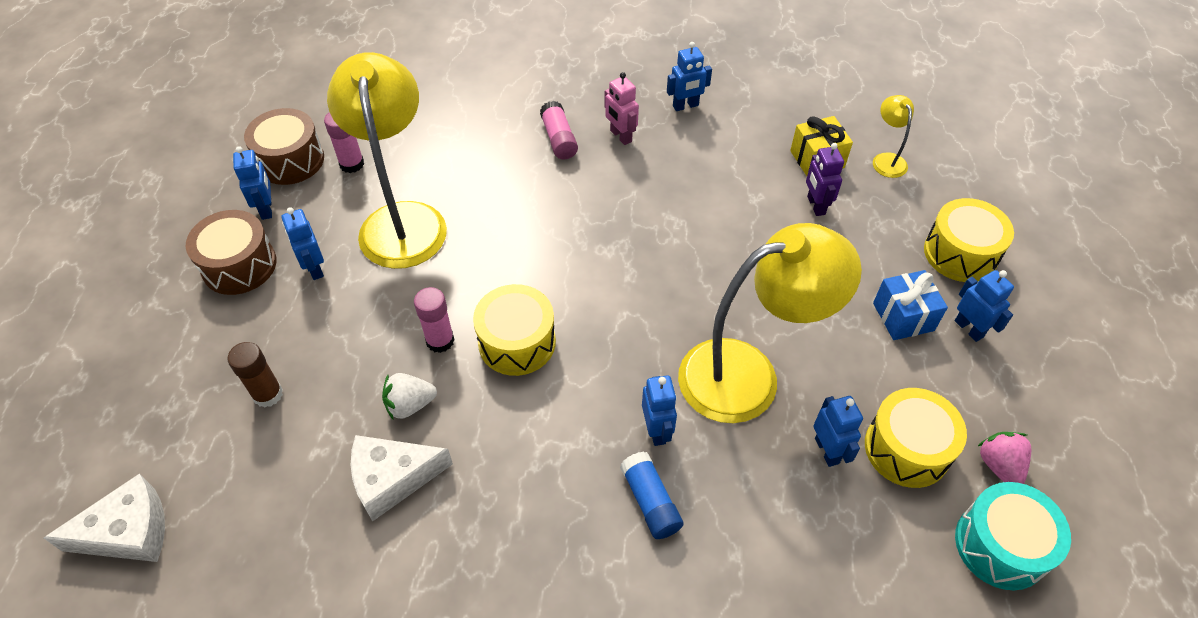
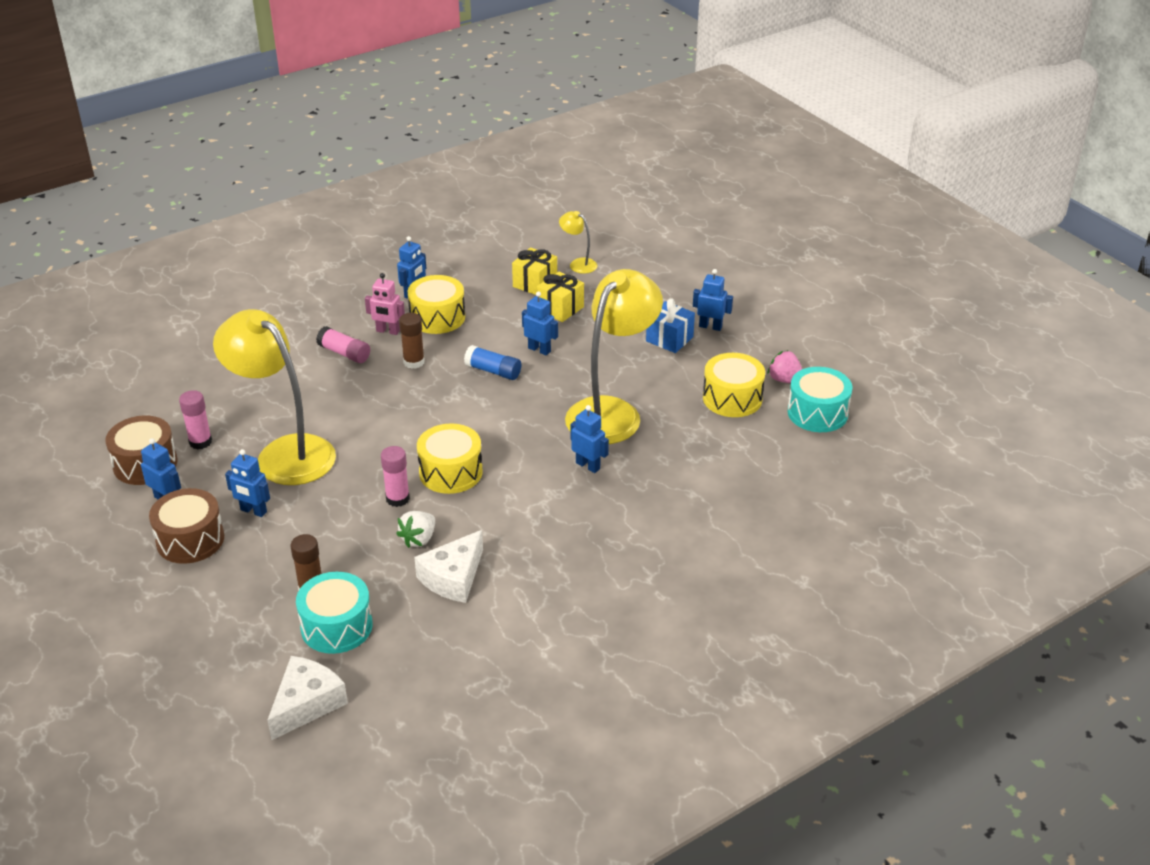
camera: 40 degrees left, 15 degrees down
blue glue stick [620,451,684,539] -> blue glue stick moved to [464,345,521,380]
purple robot [806,143,844,216] -> yellow gift [537,272,584,322]
blue robot [813,396,863,467] -> blue robot moved to [522,291,558,355]
yellow drum [924,198,1014,282] -> yellow drum moved to [408,275,465,334]
none -> turquoise drum [296,572,373,654]
none -> brown glue stick [399,313,425,369]

